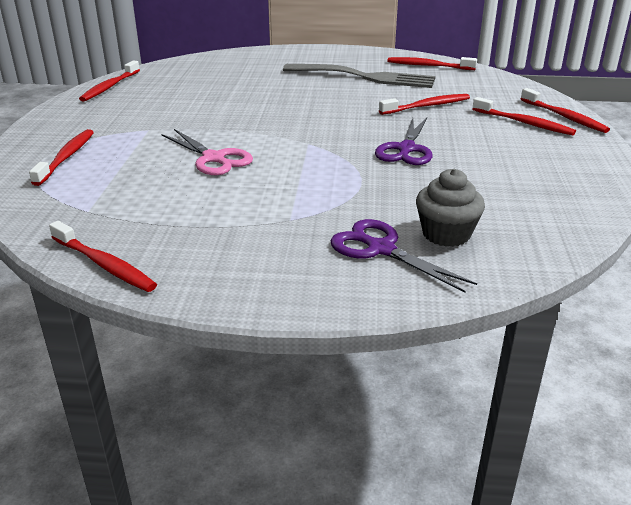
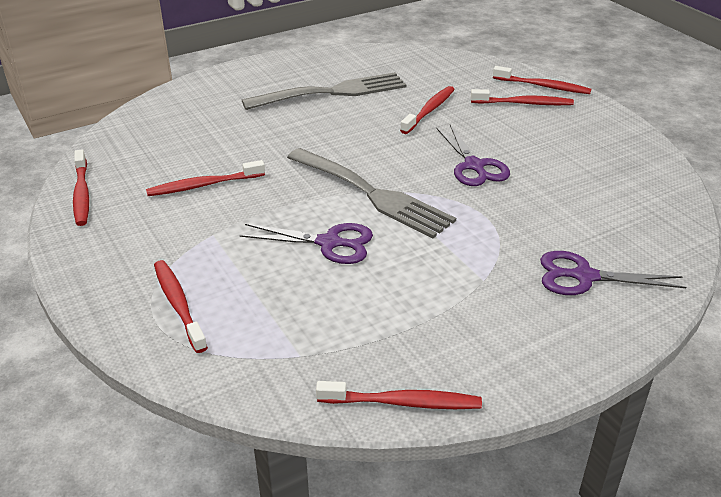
camera: 35 degrees left, 5 degrees up
pink scissors [161,129,253,175] -> purple scissors [240,223,373,264]
red toothbrush [387,57,477,70] -> red toothbrush moved to [146,160,265,196]
grey cupcake [416,169,485,247] -> none
none -> grey fork [287,148,456,238]

